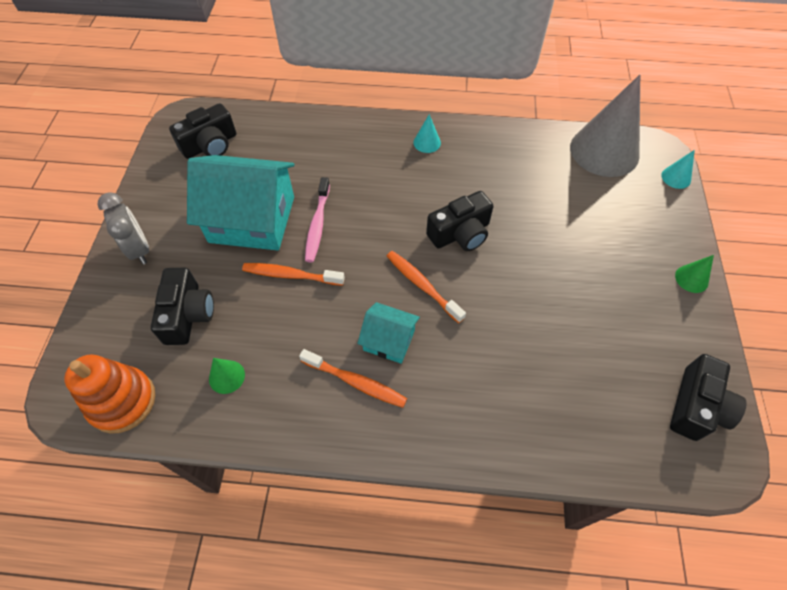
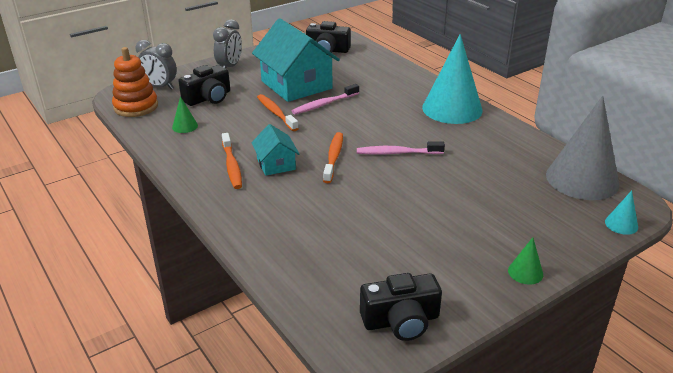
camera: 50 degrees right, 25 degrees down
turquoise cone [413,114,441,153] -> turquoise cone [422,34,483,124], size x2.44
black camera [426,191,494,251] -> pink toothbrush [357,141,445,155]
none -> grey clock [136,40,177,89]

